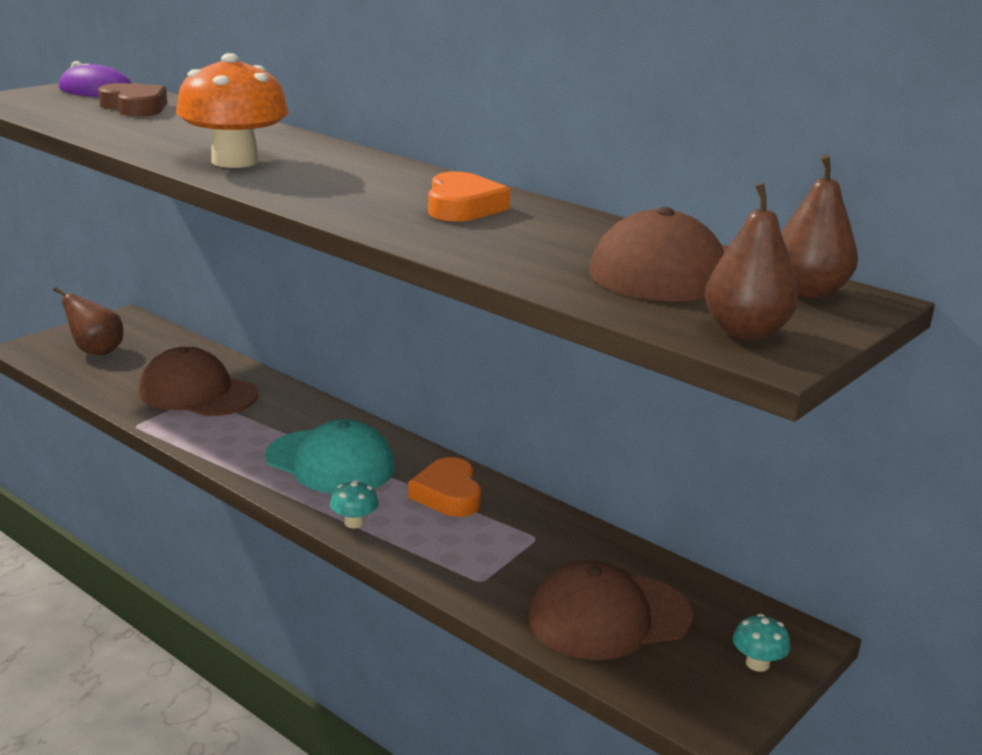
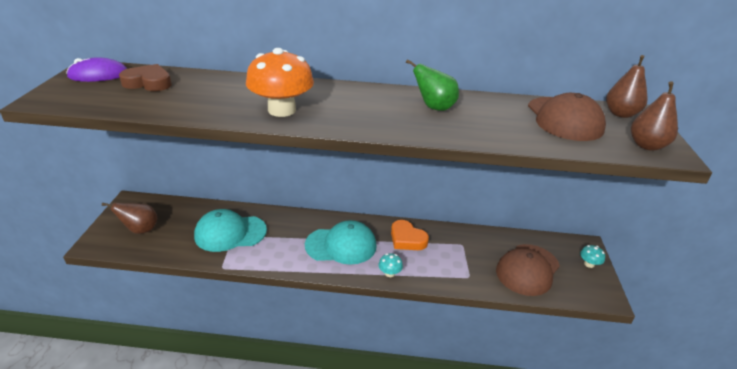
camera: 35 degrees left, 10 degrees up
brown cap [139,347,258,416] -> turquoise cap [194,209,267,252]
orange heart [428,172,510,221] -> green pear [406,59,459,111]

